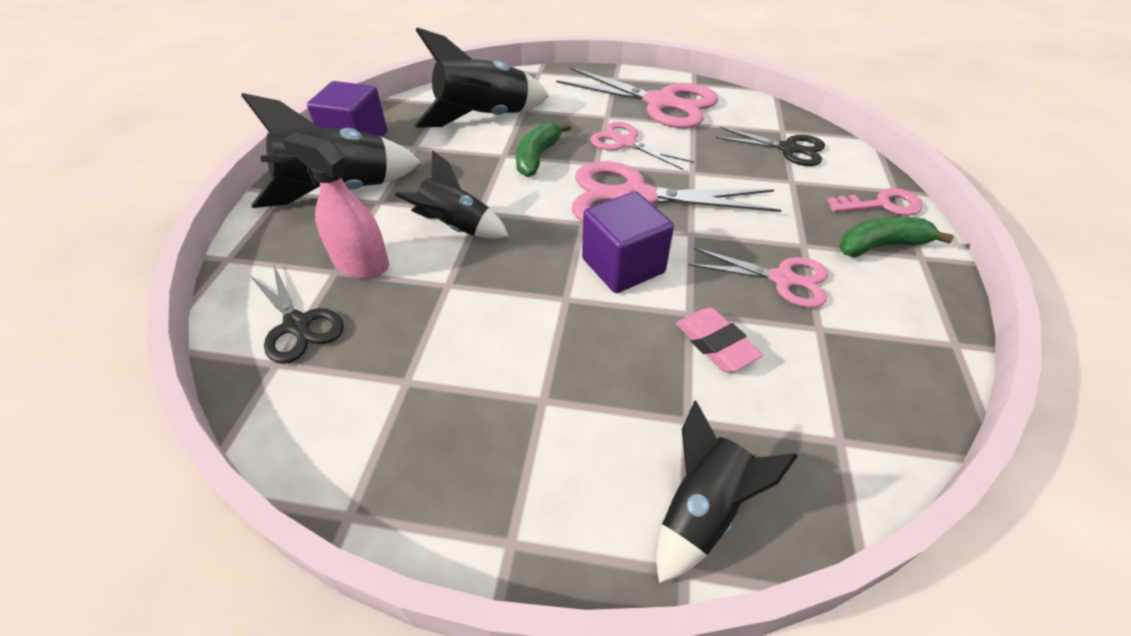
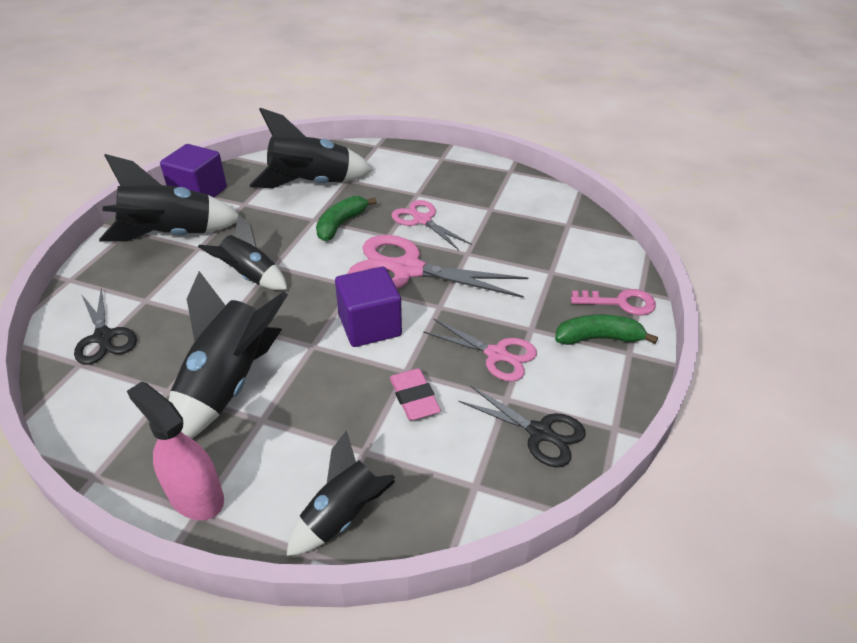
camera: 10 degrees right, 5 degrees down
pink spray bottle [282,132,389,279] -> pink spray bottle moved to [127,382,224,520]
pink scissors [556,67,719,129] -> none
black scissors [715,127,825,166] -> black scissors moved to [459,385,585,467]
none -> black rocket [169,271,288,439]

